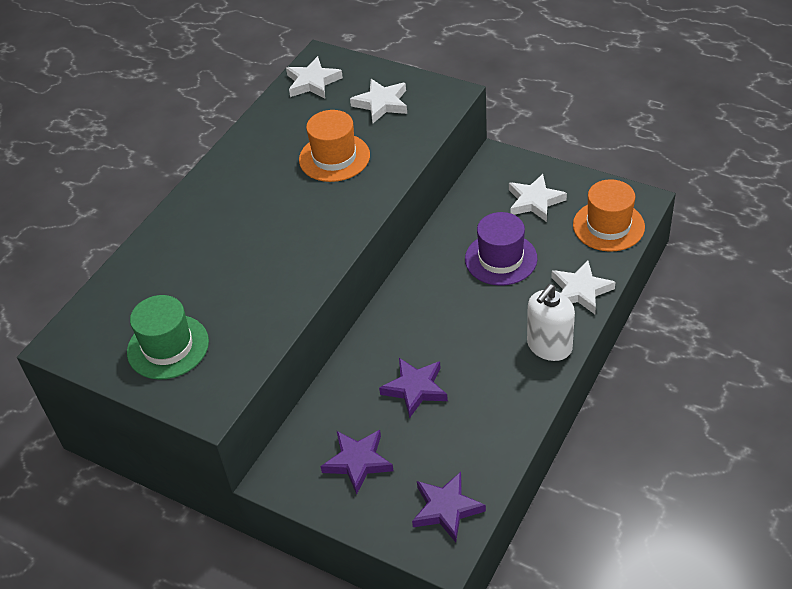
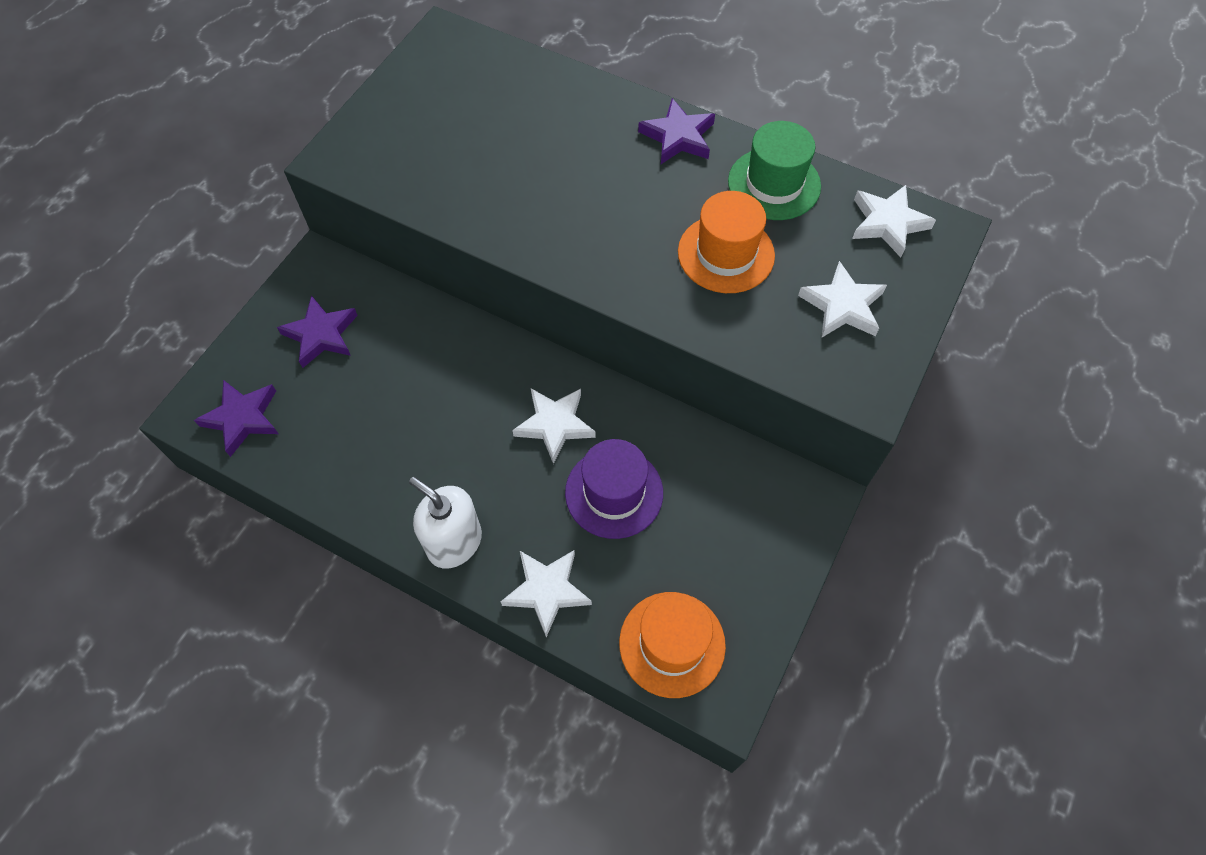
camera: 85 degrees right, 15 degrees up
green hat [127,295,209,380] -> green hat moved to [728,121,821,220]
purple star [379,358,448,418] -> purple star moved to [638,98,715,164]
white star [509,174,567,222] -> white star moved to [512,388,596,464]

